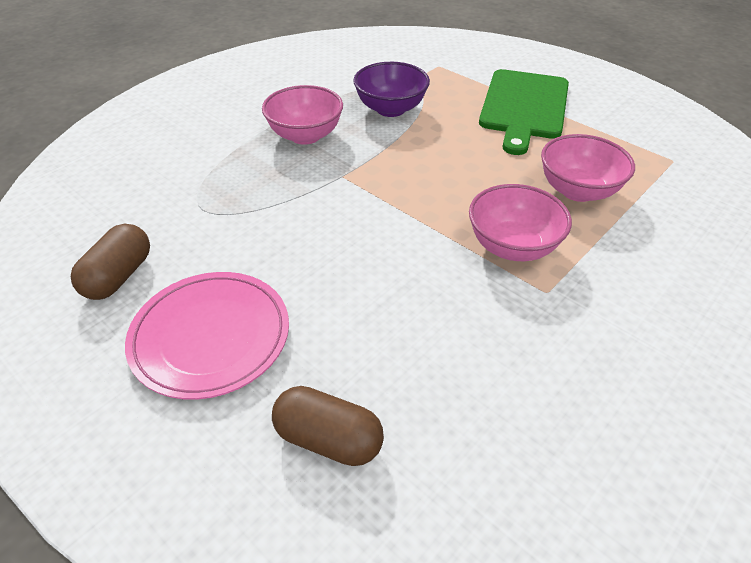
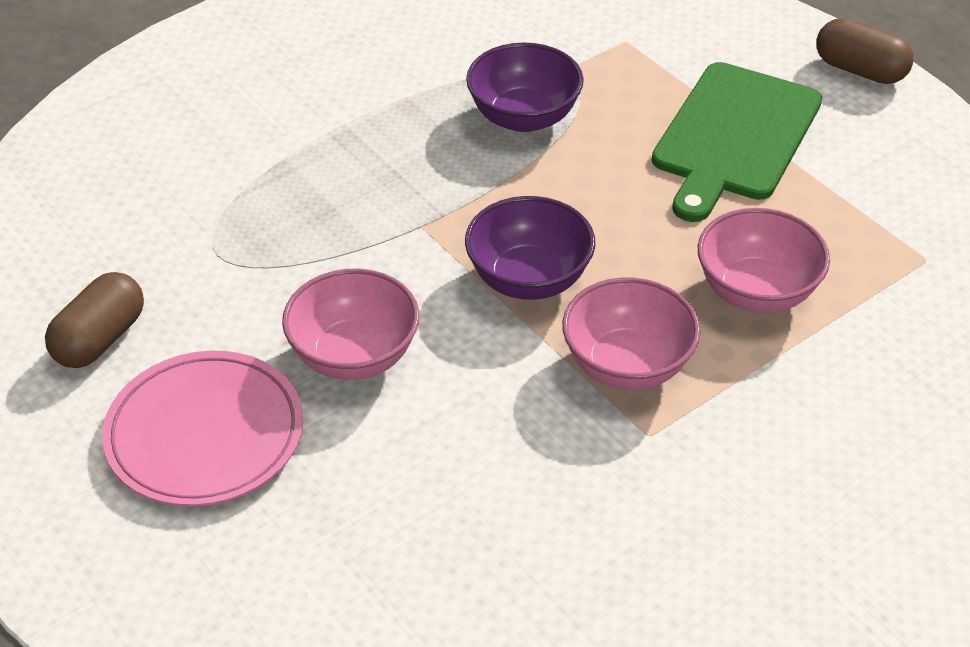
camera: 10 degrees right, 0 degrees up
pink bowl [262,85,343,145] -> pink bowl moved to [282,269,419,380]
brown capsule [272,386,384,466] -> brown capsule moved to [816,18,914,84]
none -> purple bowl [465,196,595,300]

